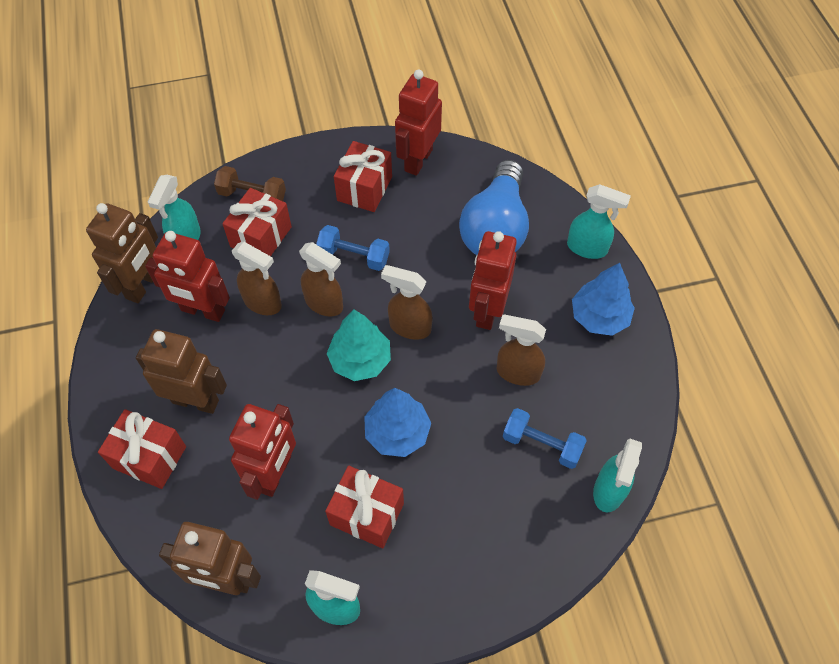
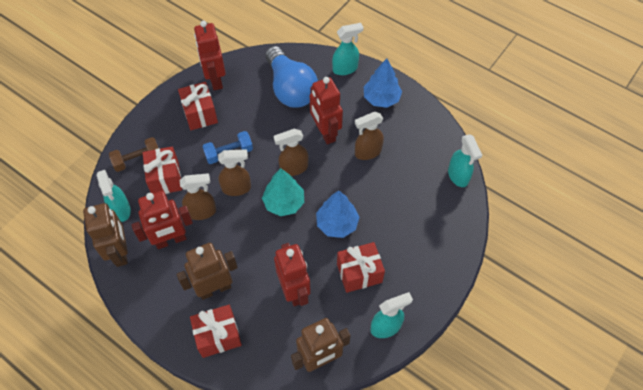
camera: 40 degrees left, 0 degrees up
blue dumbbell [503,408,587,469] -> none

